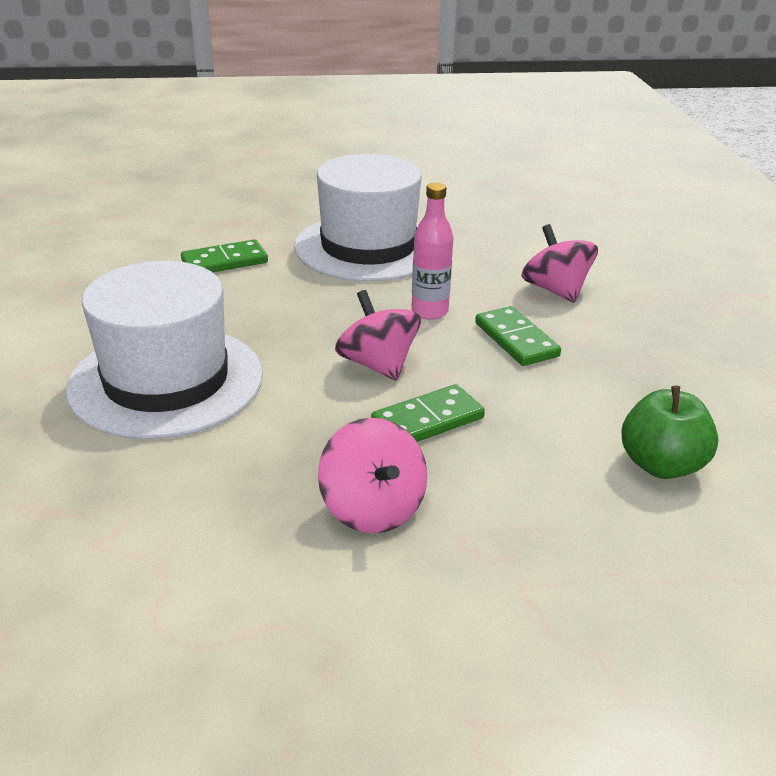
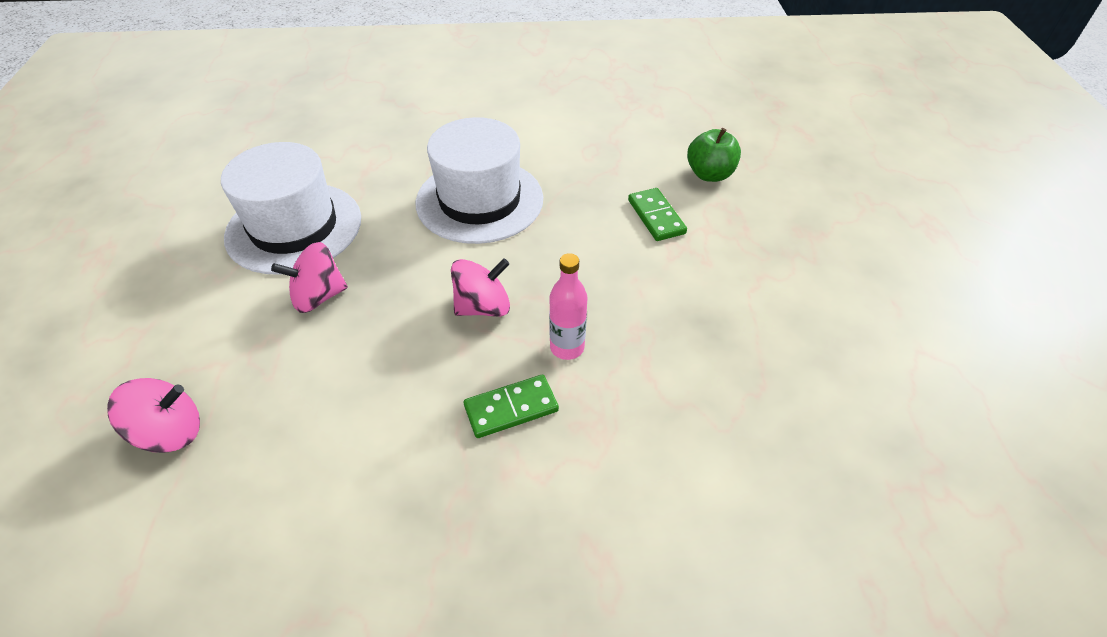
camera: 95 degrees right, 15 degrees up
white hat [294,154,422,282] -> white hat moved to [221,142,361,275]
green domino [371,384,485,442] -> none
pink spinning top [521,224,598,303] -> pink spinning top moved to [107,378,200,453]
green apple [621,386,718,479] -> green apple moved to [687,128,741,182]

